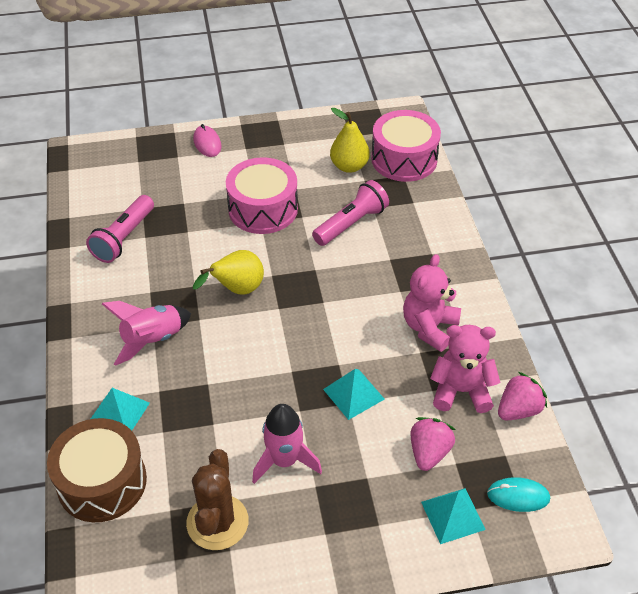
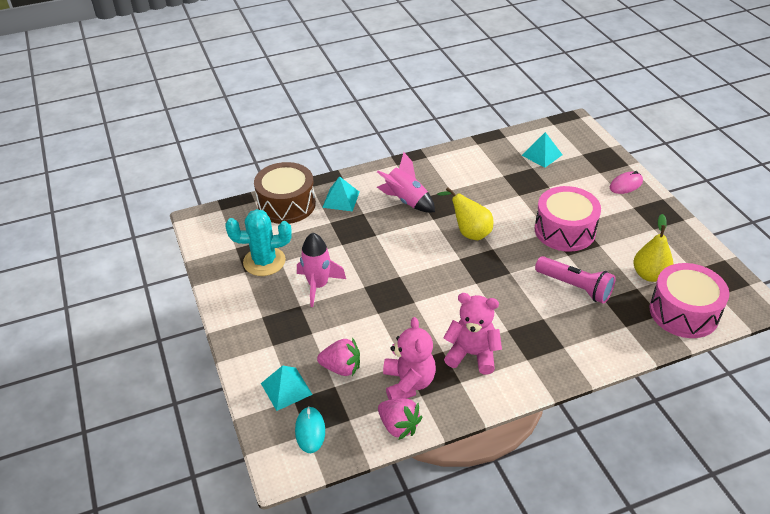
camera: 80 degrees right, 5 degrees down
pink flashlight [86,195,154,263] -> none
brown cactus [186,449,249,550] -> turquoise cactus [225,209,292,276]
turquoise pyramid [323,369,384,420] -> turquoise pyramid moved to [521,132,563,168]

